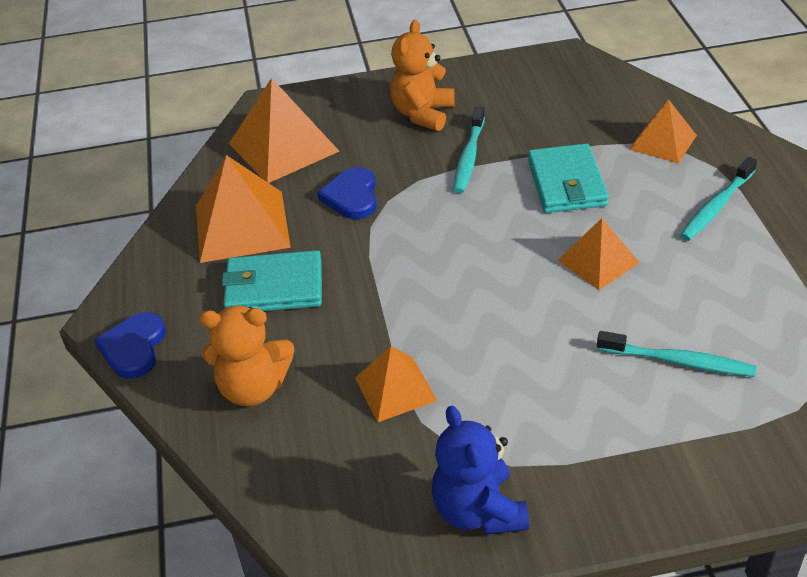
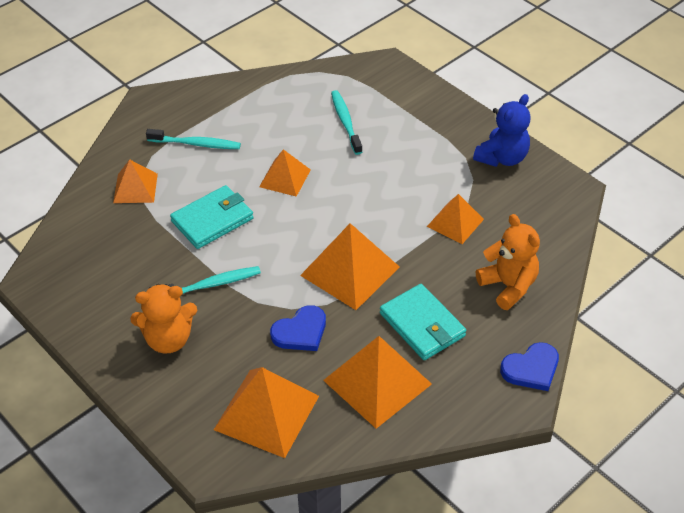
camera: 125 degrees left, 5 degrees up
none -> orange pyramid [300,223,400,310]

